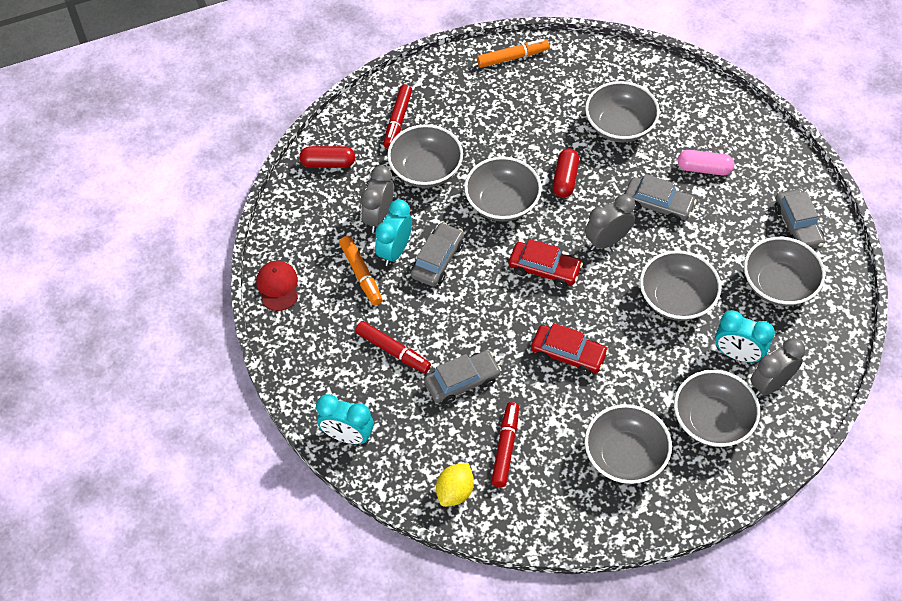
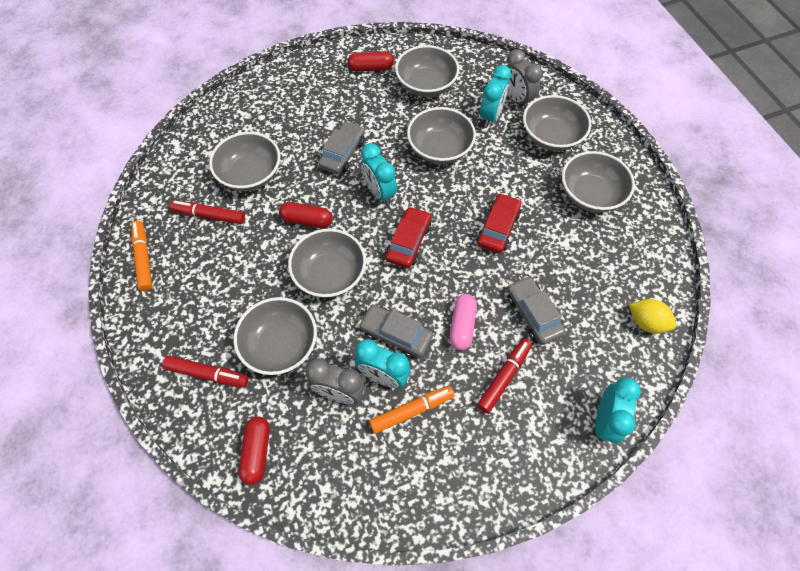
camera: 90 degrees left, 5 degrees up
red cap [256,261,298,311] -> none
red marker [491,402,519,487] -> red marker moved to [169,201,245,224]
grey clock [585,194,635,251] -> turquoise clock [361,143,397,205]
pink capsule [677,150,734,175] -> pink capsule moved to [450,294,477,350]
grey car [774,189,825,249] -> red capsule [347,51,394,72]

